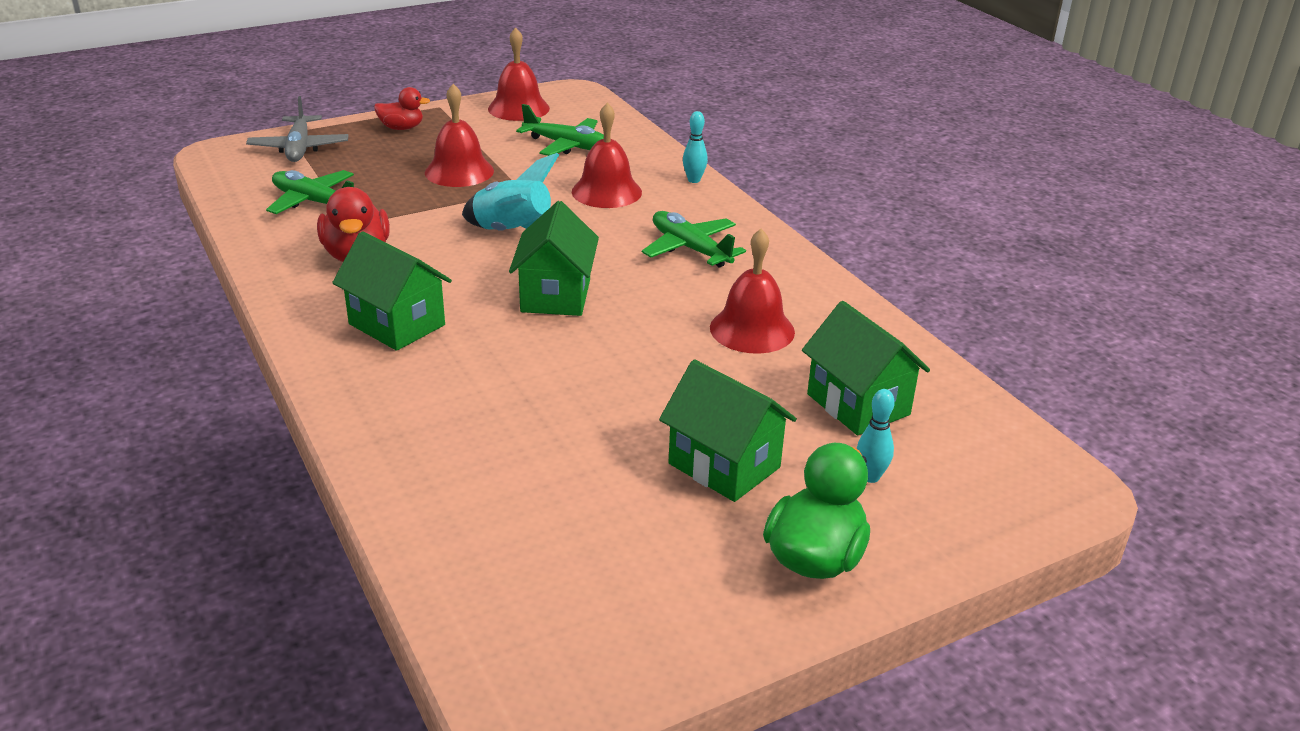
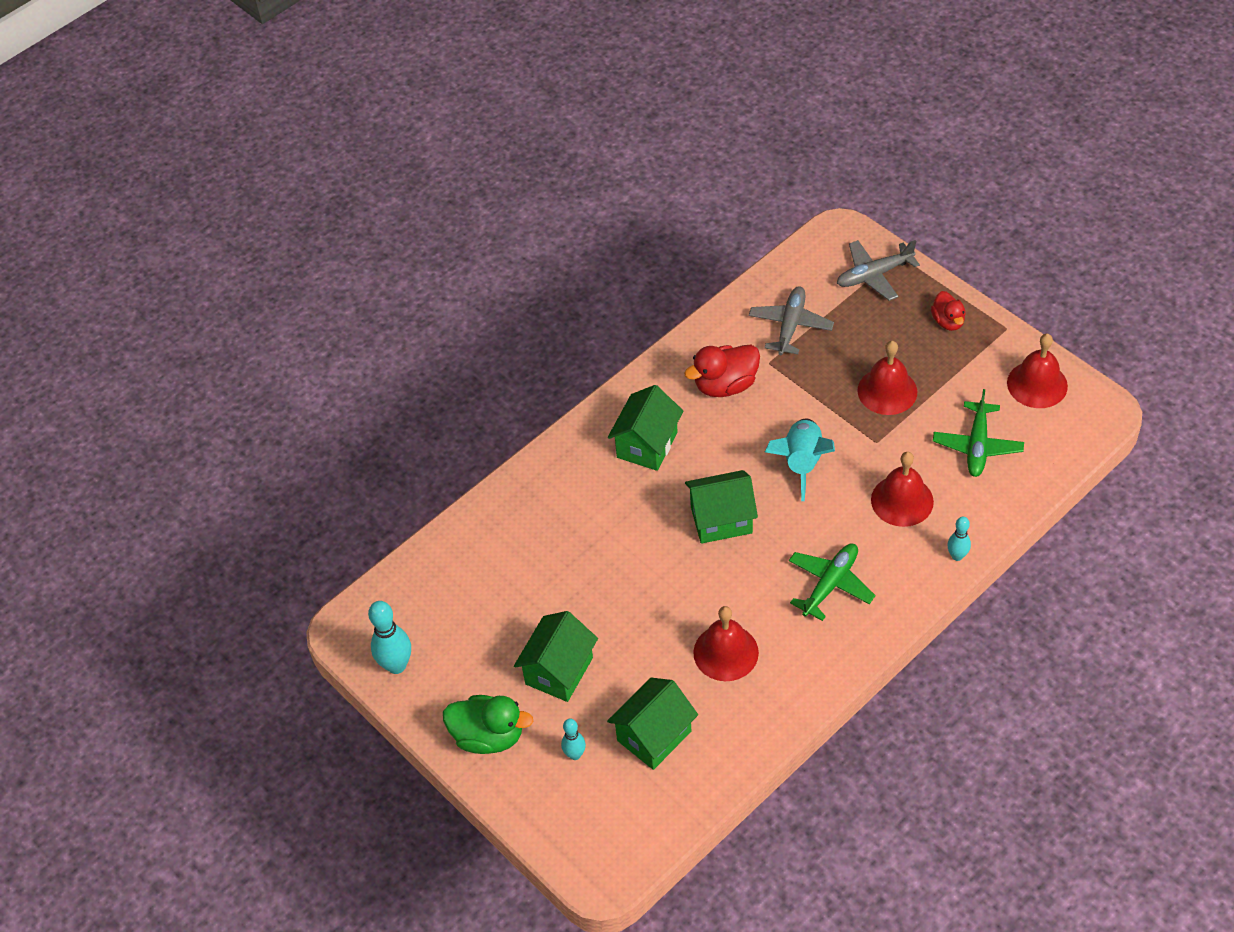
camera: 80 degrees right, 20 degrees up
green plane [266,170,354,214] -> grey plane [749,286,834,355]
none -> turquoise bowling pin [368,601,411,674]

